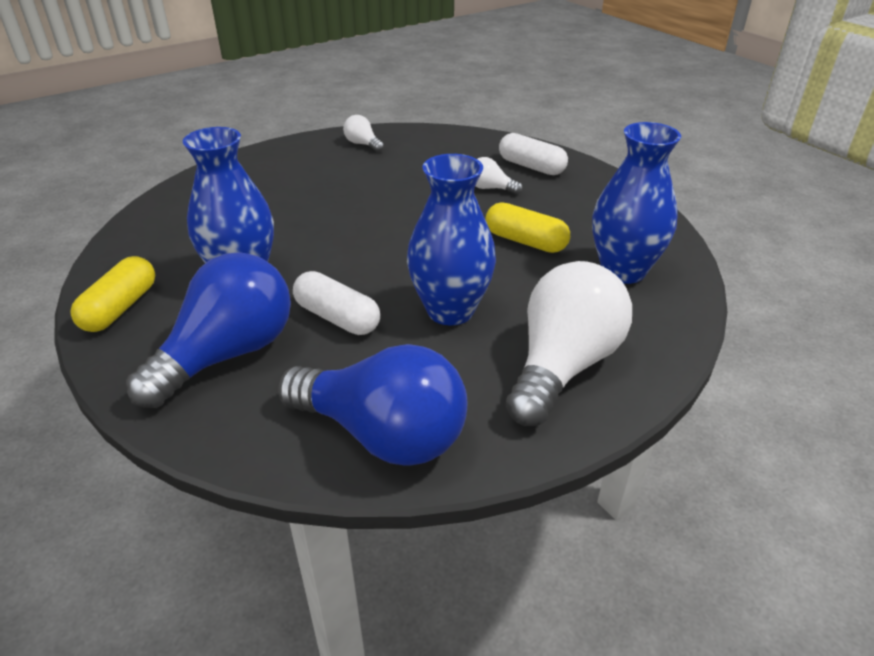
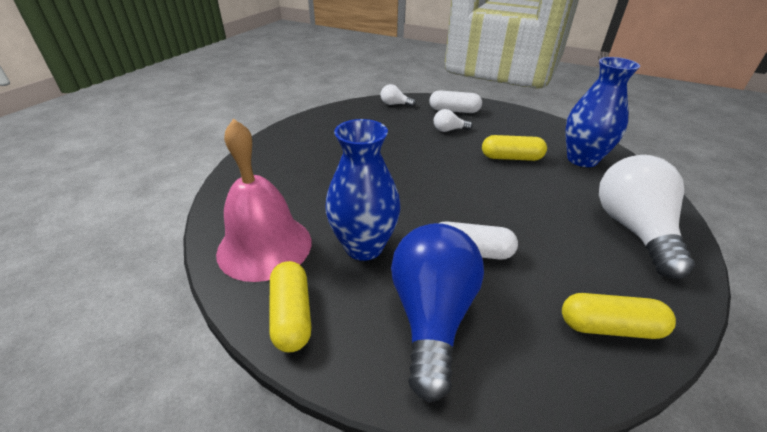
camera: 30 degrees left, 0 degrees up
blue light bulb [278,344,467,466] -> yellow capsule [562,293,676,339]
white light bulb [343,115,384,152] -> white light bulb moved to [381,84,416,107]
blue vase [407,154,496,325] -> none
none -> pink bell [216,118,311,282]

